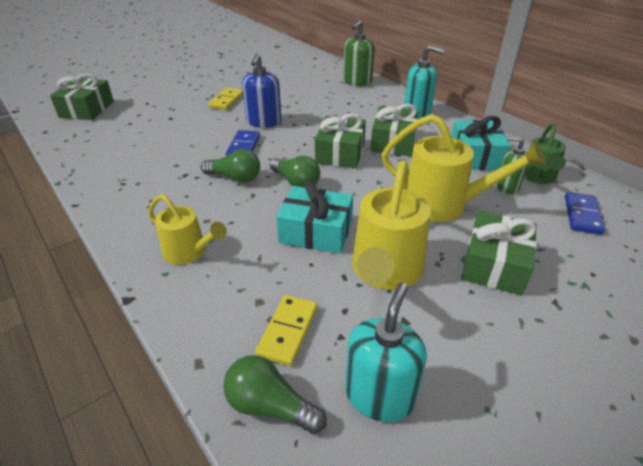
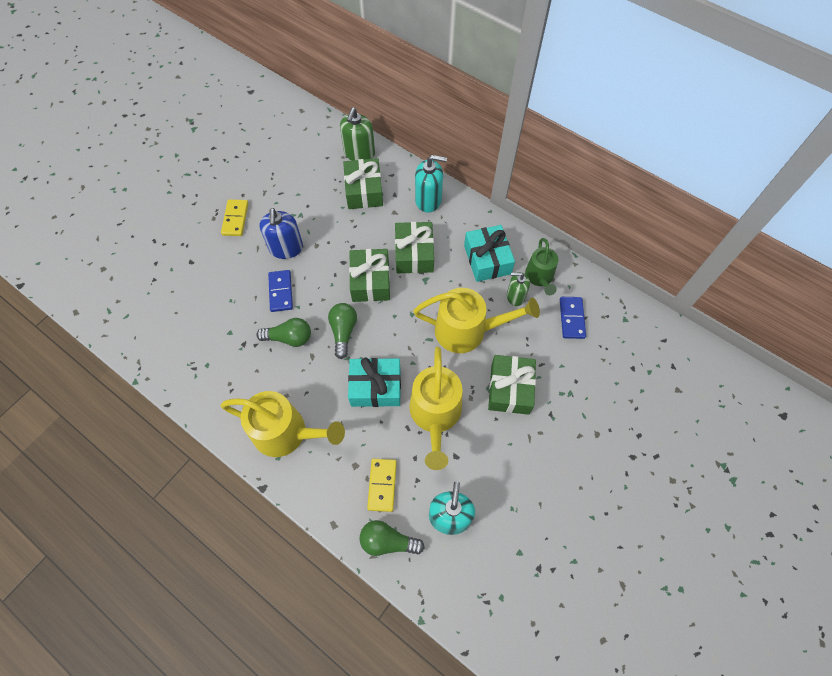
camera: 15 degrees left, 25 degrees up
green gift [50,74,114,120] -> green gift moved to [343,158,383,209]
yellow watering can [148,194,227,265] -> yellow watering can [221,391,345,457], size x1.64
green light bulb [270,156,320,188] -> green light bulb turned 120 degrees counterclockwise [328,303,357,359]

